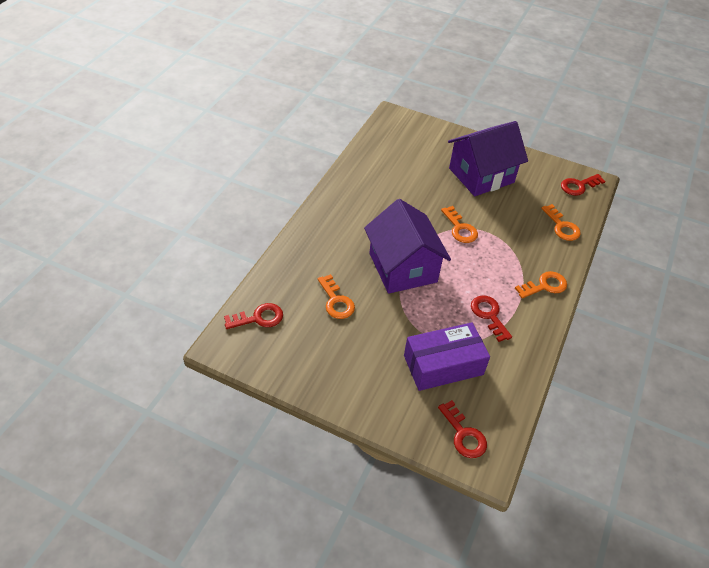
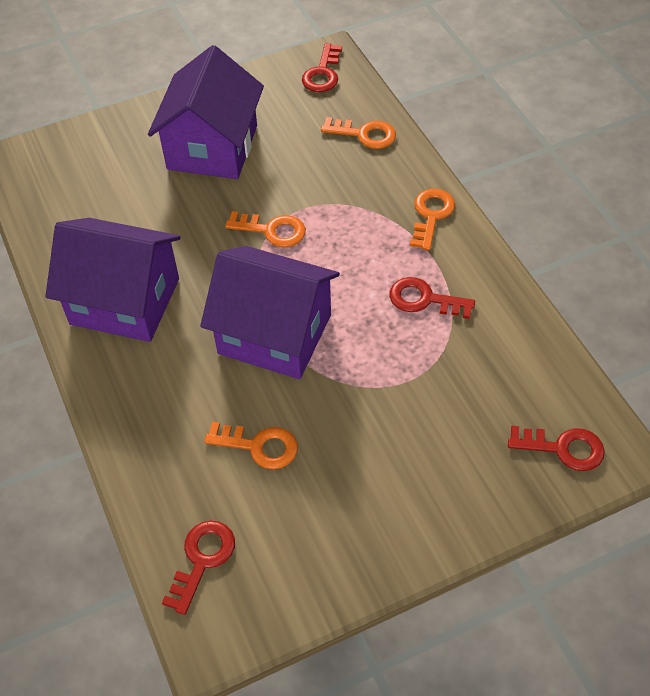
camera: 45 degrees left, 5 degrees up
purple box [404,322,490,391] -> none
none -> purple house [45,218,181,342]

